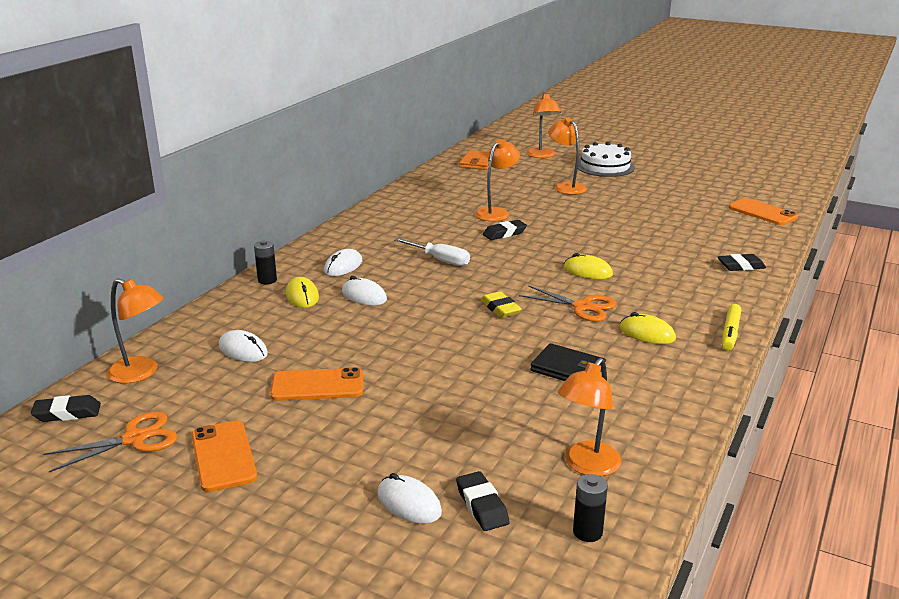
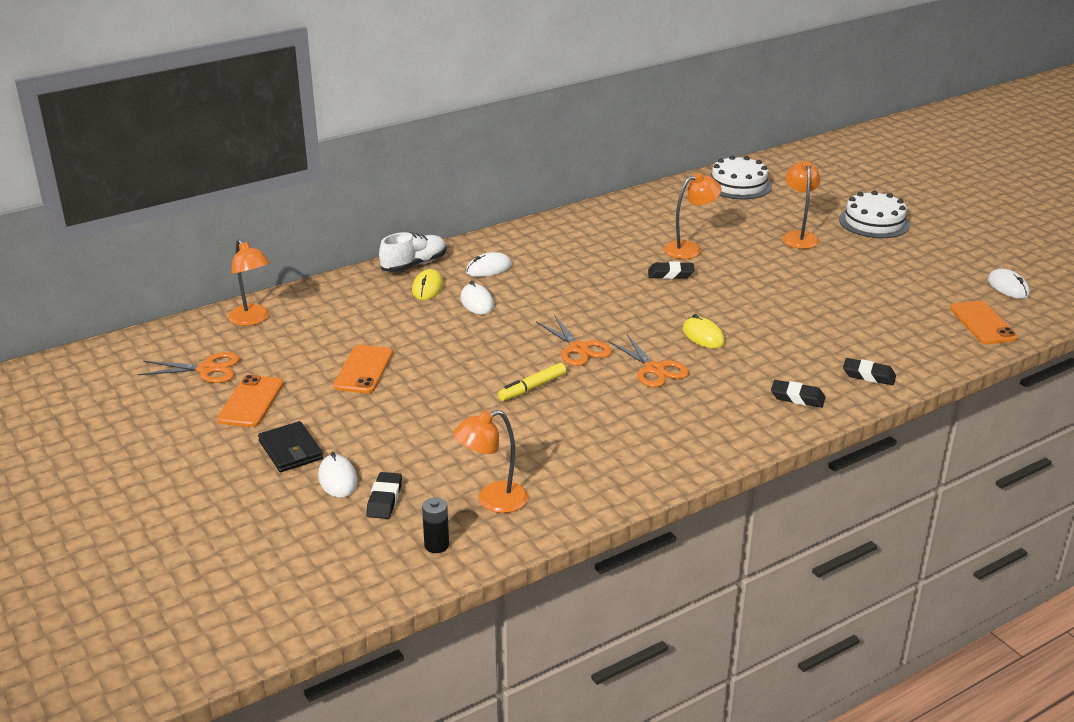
camera: 30 degrees right, 5 degrees up
black eraser [31,395,101,422] -> black eraser moved to [771,380,825,408]
white mouse [219,330,268,362] -> white mouse moved to [988,269,1030,299]
black battery [254,240,277,284] -> white shoe [379,232,447,272]
orange phone [270,367,363,401] -> orange phone turned 75 degrees clockwise [333,345,393,393]
white screwdriver [394,238,470,266] -> none
orange wallet [459,150,490,170] -> white cake [710,155,772,199]
yellow eraser [481,291,522,318] -> orange scissors [536,316,612,366]
orange lamp [527,93,561,158] -> none
black wallet [530,343,606,381] -> black wallet moved to [258,421,323,472]
yellow mouse [620,312,676,344] -> none
yellow marker [722,304,741,350] -> yellow marker moved to [498,363,566,401]

